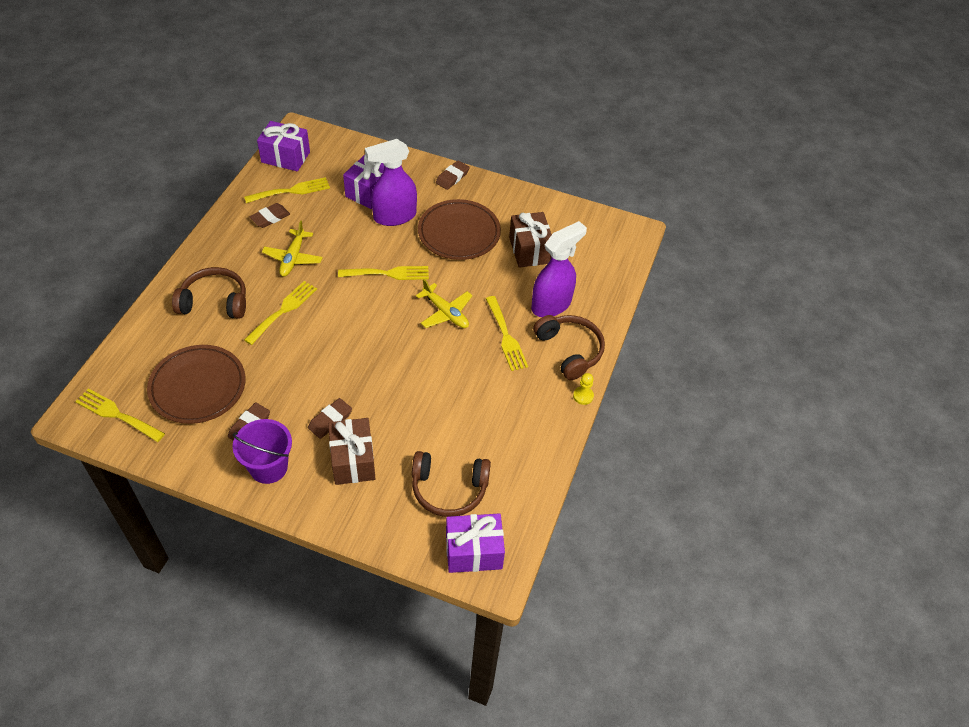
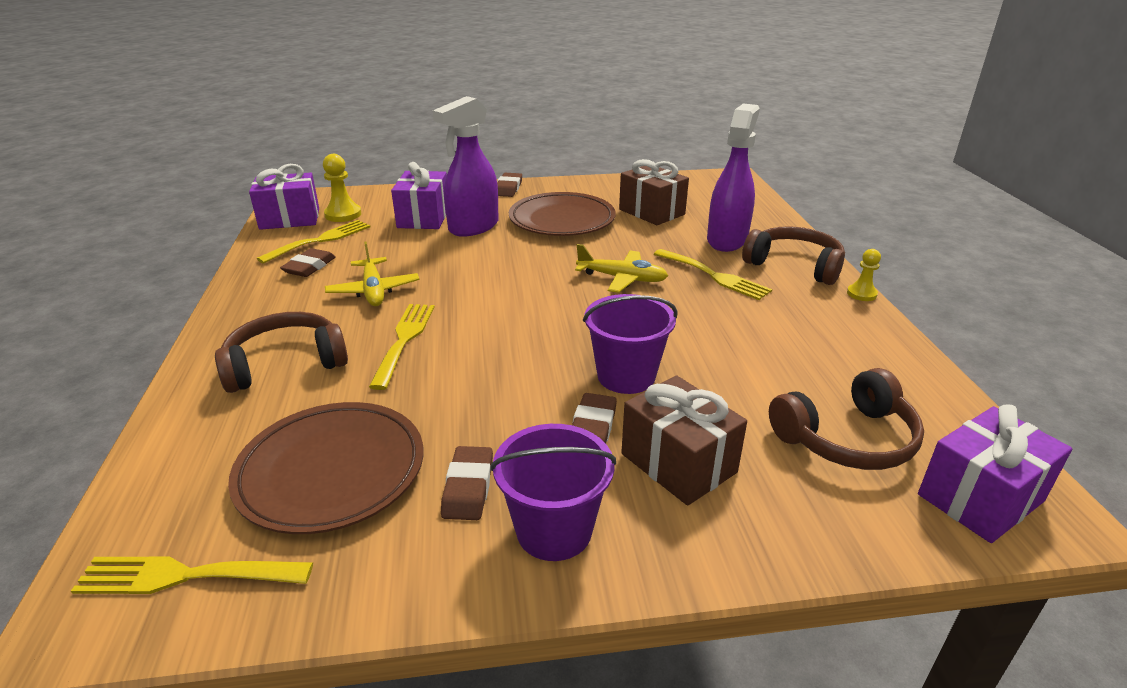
camera: 25 degrees left, 20 degrees down
yellow fork [338,266,429,280] -> none
none -> yellow pawn [323,154,362,222]
none -> purple bucket [583,294,678,394]

